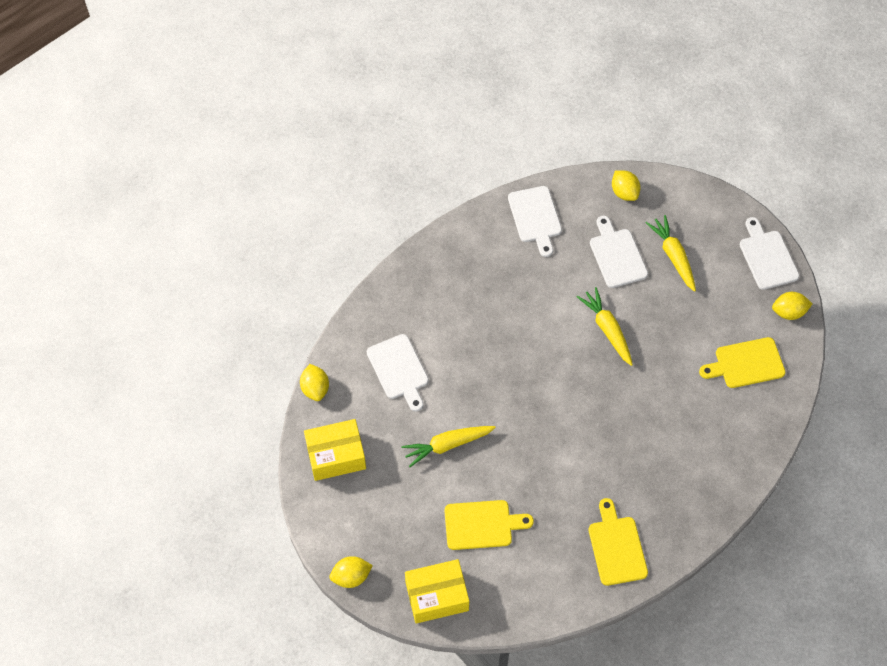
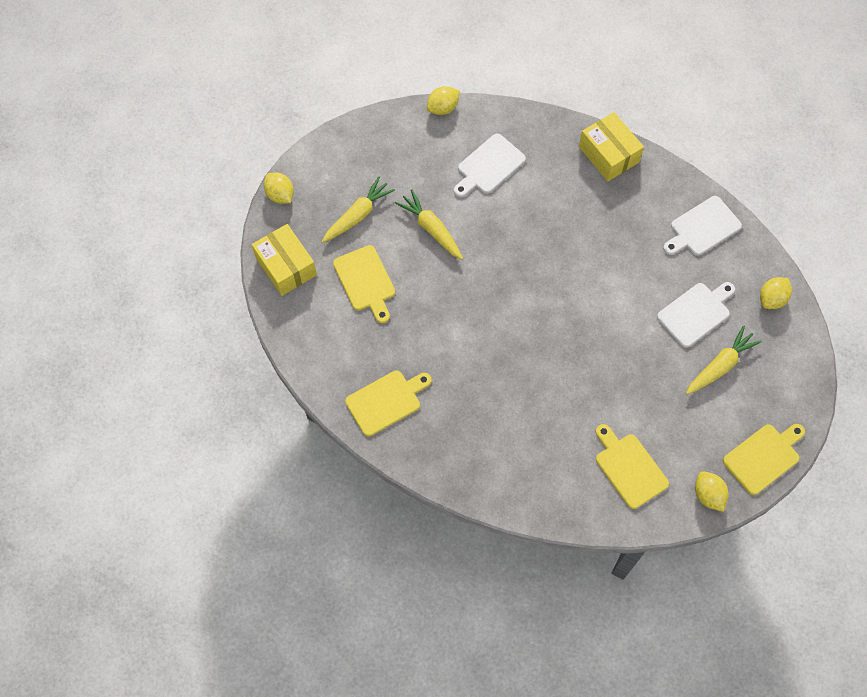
camera: 70 degrees right, 5 degrees up
yellow box [304,419,366,481] -> yellow box moved to [579,112,644,181]
yellow carrot [577,287,633,366] -> yellow carrot moved to [322,176,395,243]
white cutting board [739,217,799,290] -> yellow cutting board [723,424,805,495]

